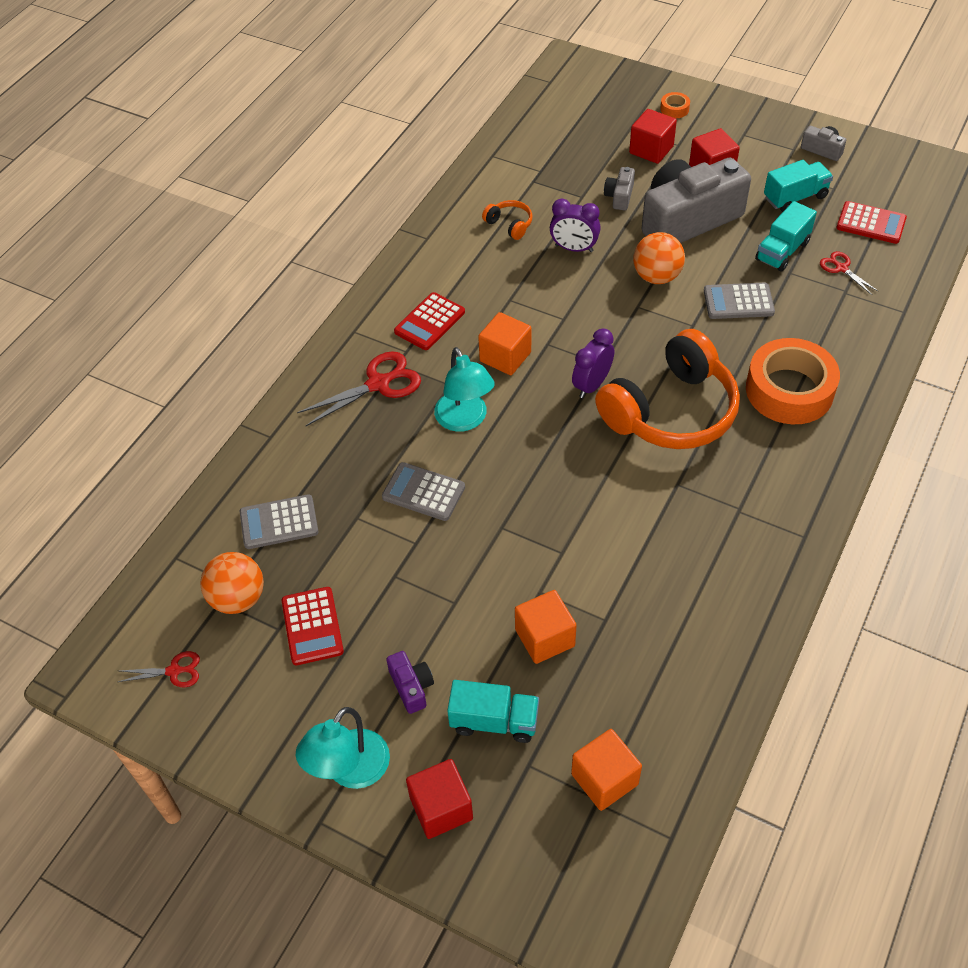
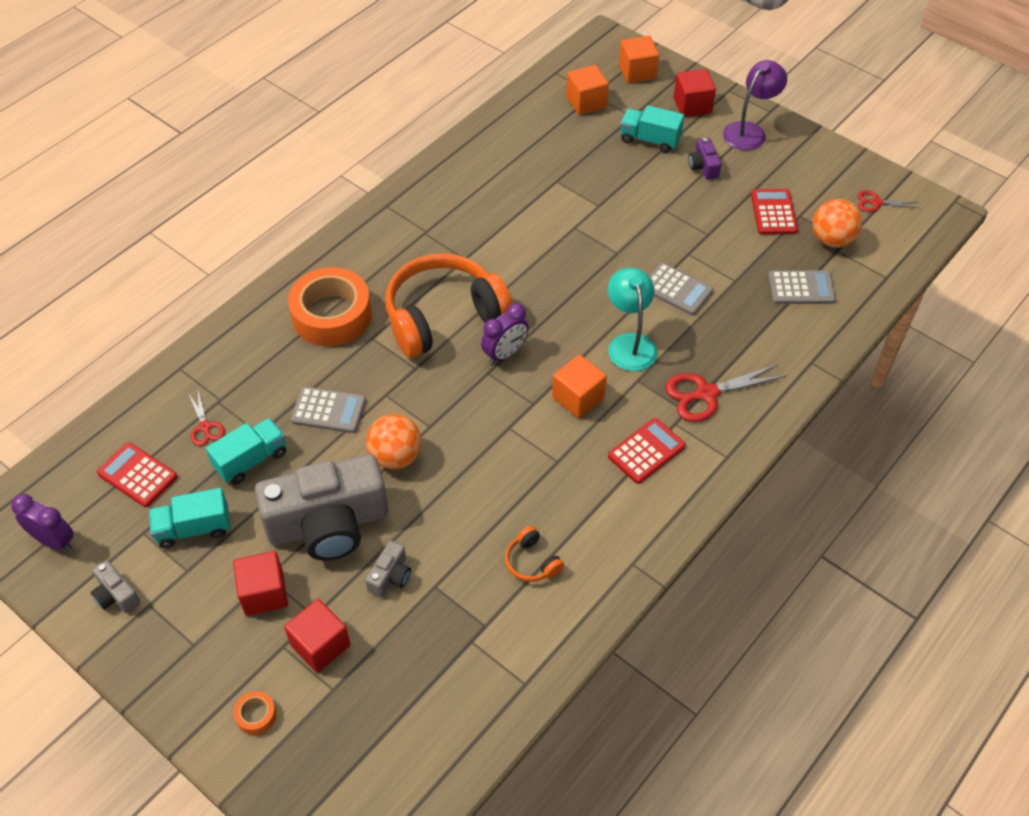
camera: 170 degrees left, 0 degrees up
turquoise lamp [296,707,390,789] -> purple lamp [723,60,787,150]
orange cube [515,590,577,664] -> orange cube moved to [619,36,659,83]
purple clock [550,199,601,252] -> purple clock moved to [11,494,74,551]

